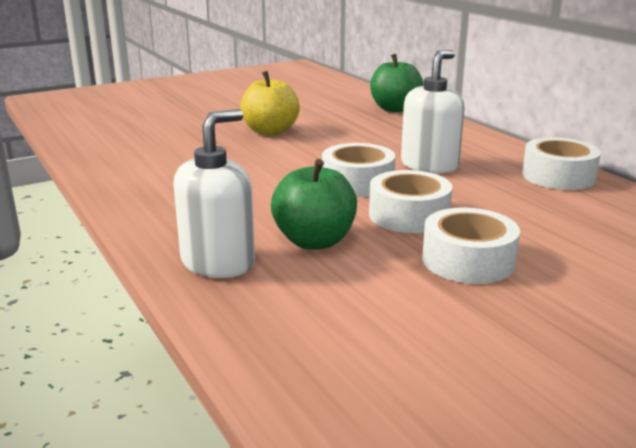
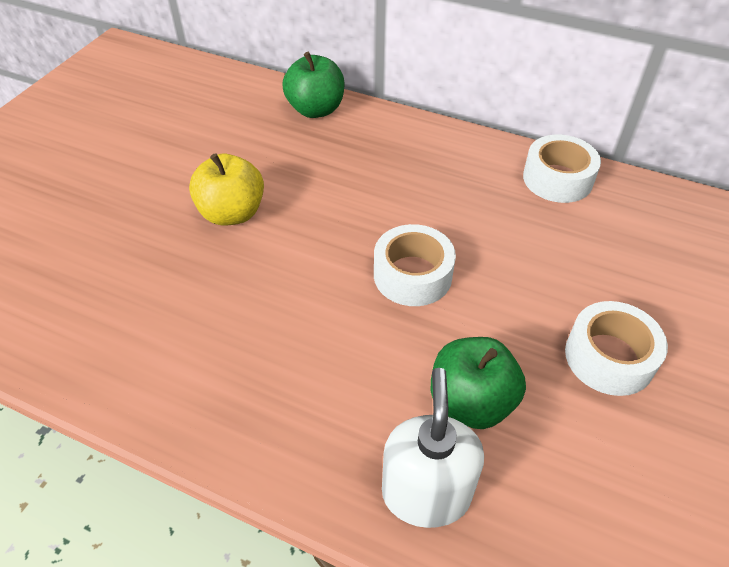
camera: 35 degrees left, 25 degrees up
white tape [369,170,452,233] -> none
white soap dispenser [401,50,464,174] -> none

